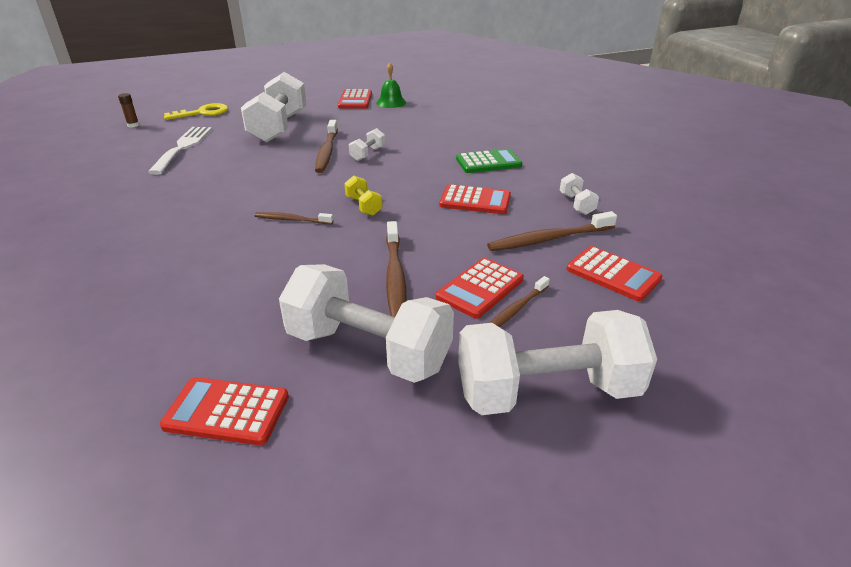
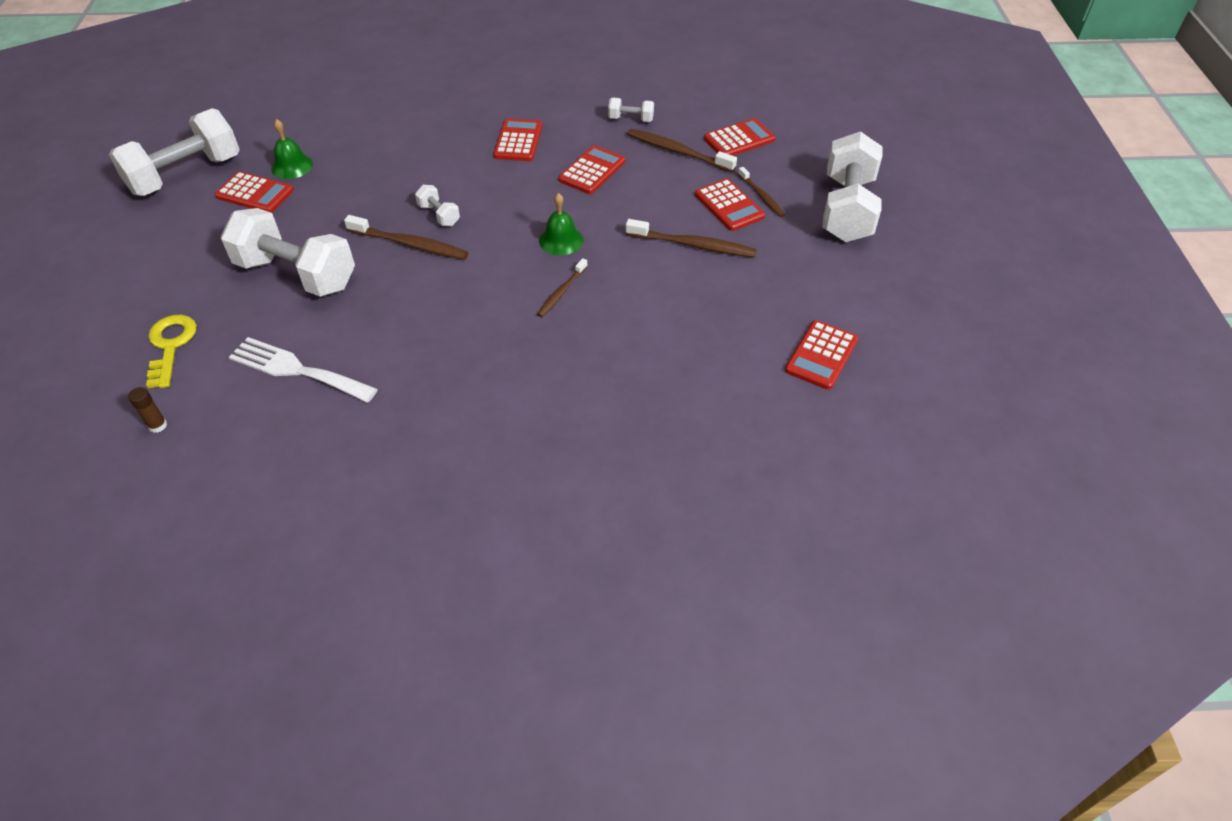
camera: 70 degrees left, 15 degrees up
white dumbbell [279,264,454,383] -> white dumbbell moved to [109,108,240,196]
yellow dumbbell [344,176,382,216] -> green bell [539,193,583,255]
green calculator [456,149,522,173] -> red calculator [494,118,542,161]
brown toothbrush [487,211,617,251] -> brown toothbrush turned 120 degrees clockwise [627,129,737,172]

